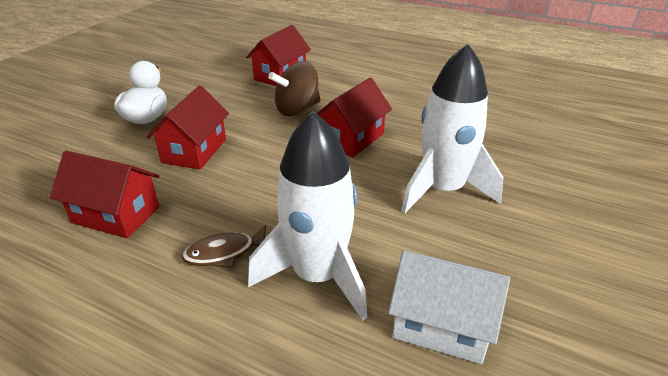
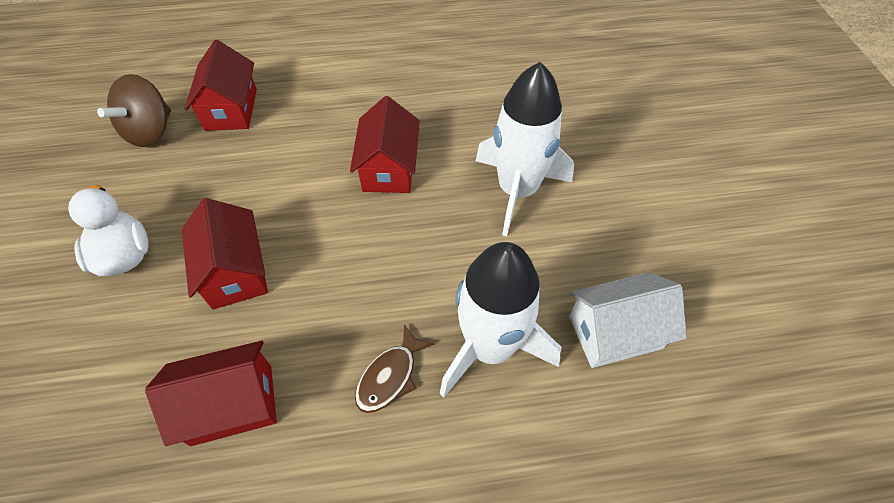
camera: 35 degrees left, 20 degrees up
brown spinning top [268,61,321,116] -> brown spinning top moved to [97,74,171,147]

